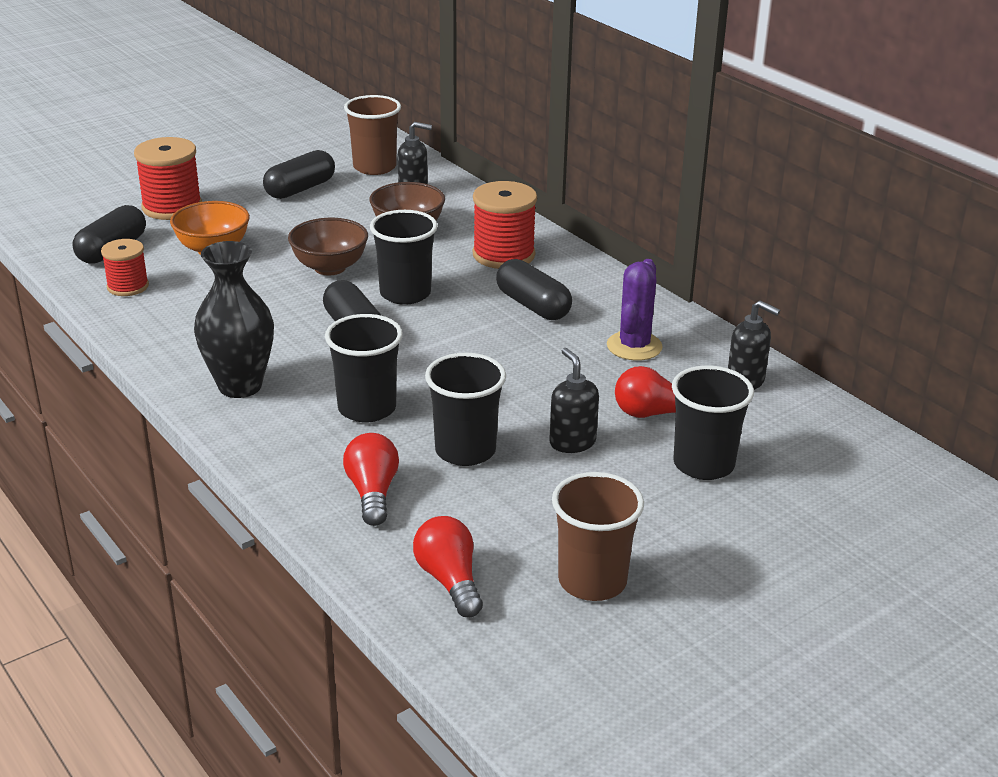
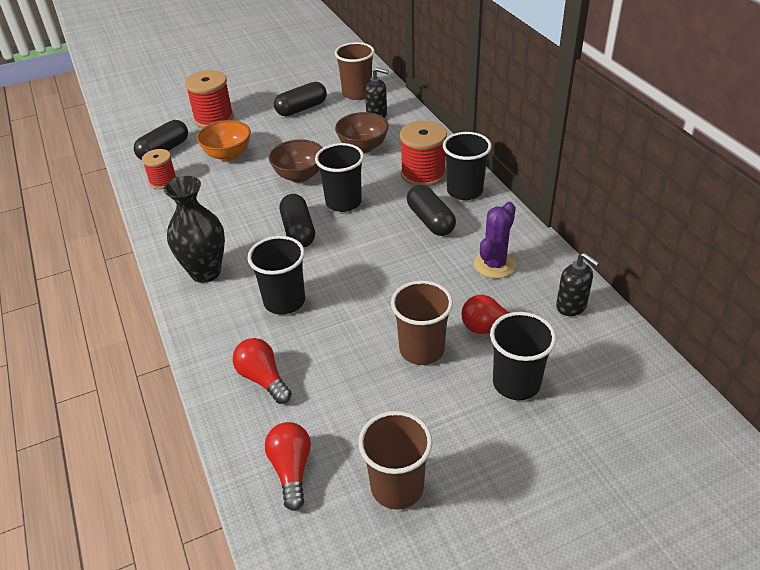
camera: 15 degrees right, 10 degrees up
red light bulb [343,433,399,526] -> red light bulb turned 45 degrees counterclockwise [233,338,292,404]
black cup [425,352,506,466] -> black cup moved to [443,132,492,200]
black soap dispenser [549,348,599,453] -> brown cup [391,280,453,365]

